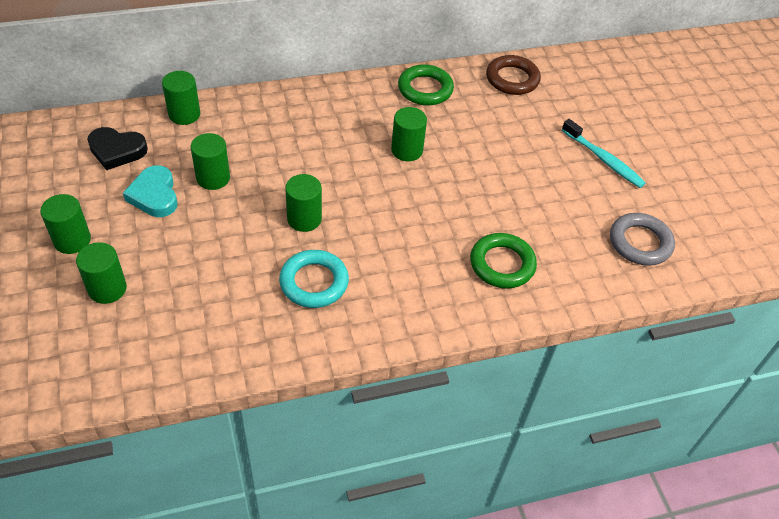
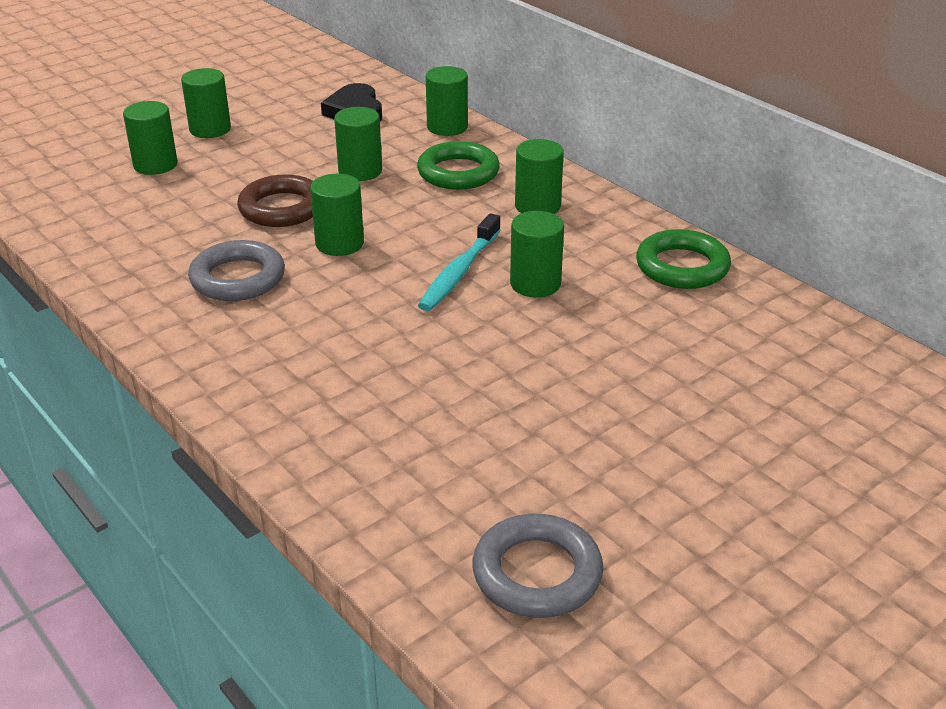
camera: 70 degrees right, 15 degrees down
turquoise heart [123,165,178,217] -> none
turquoise ring [279,250,349,308] -> grey ring [188,240,285,301]
green ring [470,233,537,288] -> green ring moved to [417,141,500,190]
brown ring [486,55,541,95] -> brown ring moved to [237,174,313,227]
turquoise toothbrush [562,119,646,188] -> turquoise toothbrush moved to [418,213,501,311]
none -> green cylinder [515,139,564,214]

